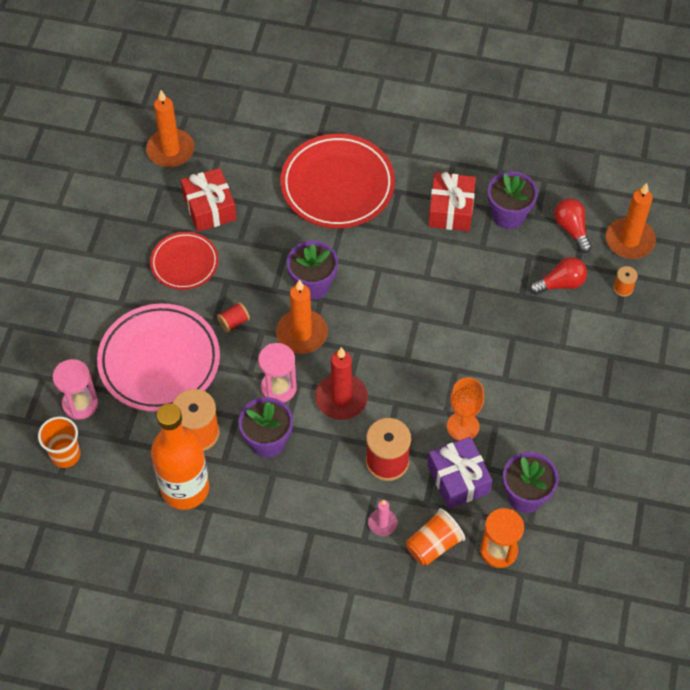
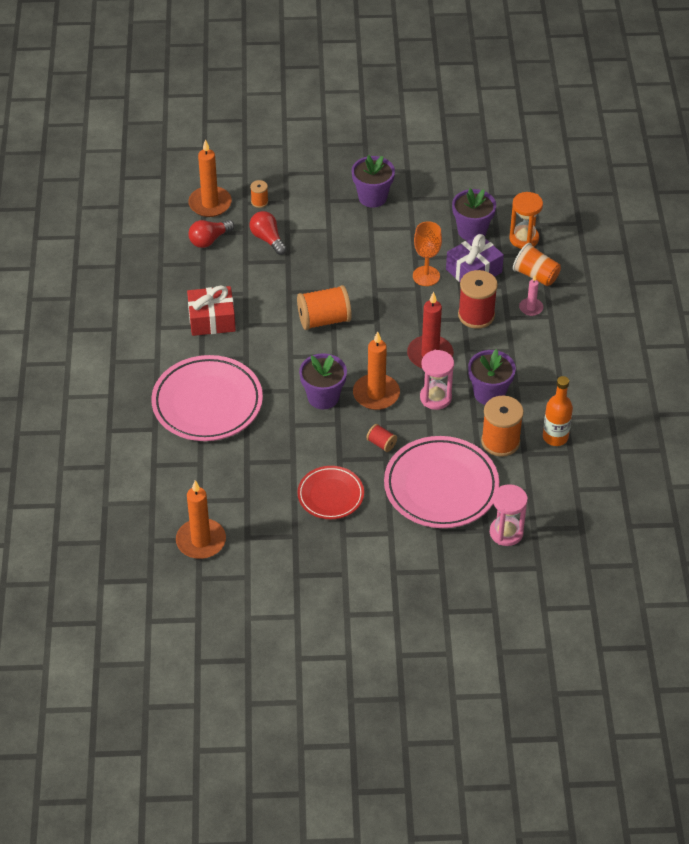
camera: 105 degrees left, 10 degrees down
orange cup [38,416,80,468] -> none
orange bottle [151,403,209,510] -> orange bottle [543,376,573,446], size x0.60
red gift [181,168,237,232] -> none
red plate [280,134,395,228] -> pink plate [151,355,263,441]
purple flower pot [488,171,538,229] -> purple flower pot moved to [352,155,395,208]
none -> orange spool [297,285,352,330]

